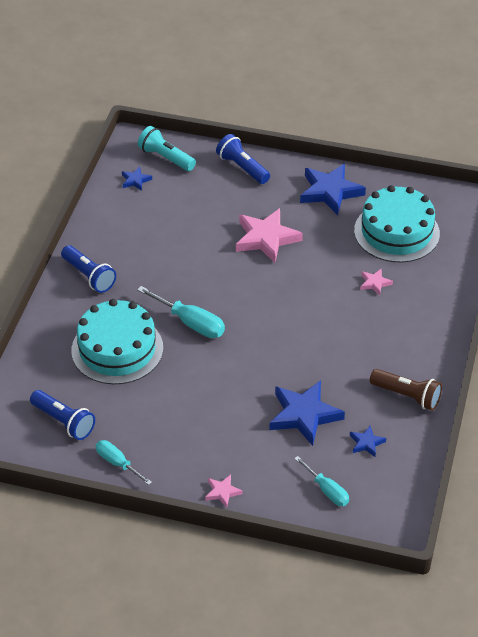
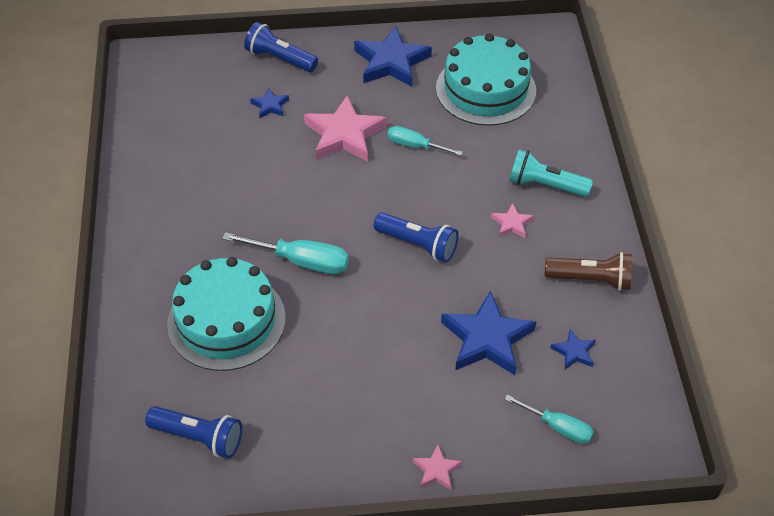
camera: 20 degrees left, 5 degrees up
blue flashlight [61,245,116,293] -> blue flashlight moved to [374,213,459,263]
turquoise screwdriver [96,440,152,485] -> turquoise screwdriver moved to [388,126,463,156]
blue star [122,167,152,191] -> blue star moved to [250,88,289,118]
turquoise flashlight [138,126,196,171] -> turquoise flashlight moved to [509,149,593,197]
pink star [360,269,393,296] -> pink star moved to [491,203,534,238]

